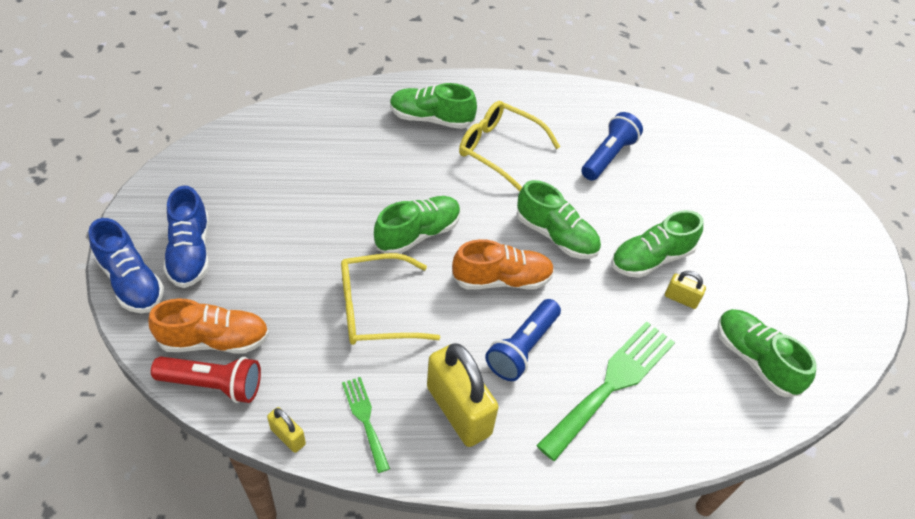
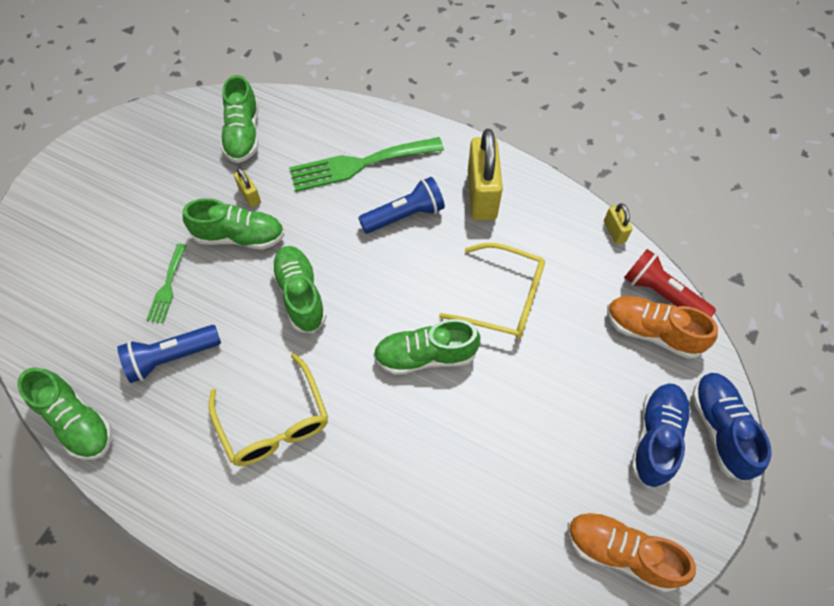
camera: 145 degrees left, 10 degrees up
green fork [342,377,390,473] -> green fork moved to [146,244,187,323]
green shoe [390,83,477,129] -> green shoe moved to [18,367,112,460]
orange shoe [452,239,554,290] -> orange shoe moved to [568,511,696,592]

